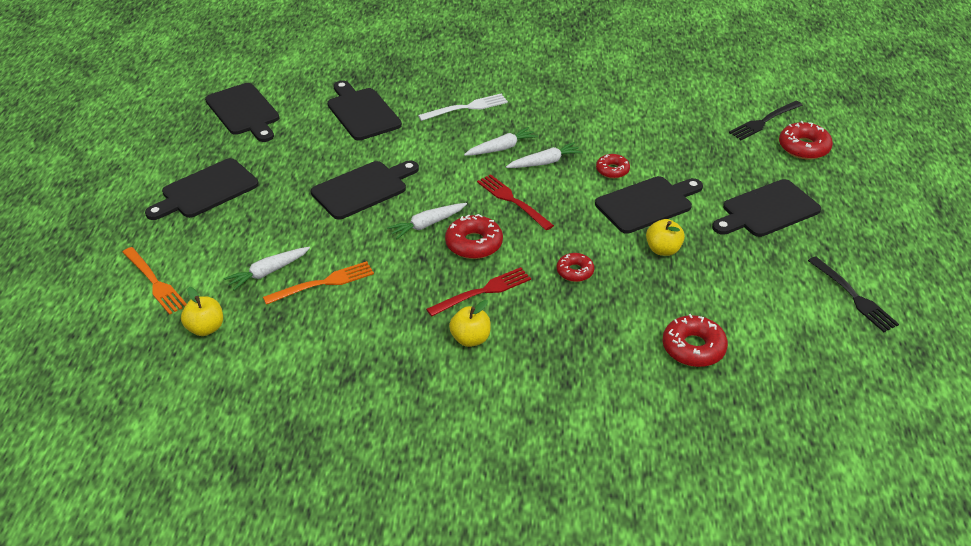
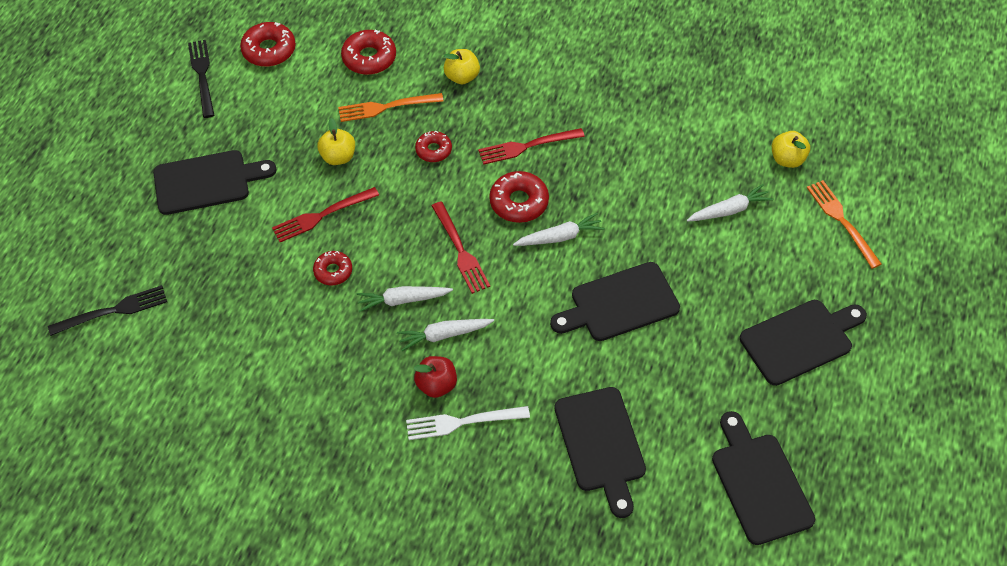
camera: 165 degrees left, 15 degrees up
orange fork [263,261,374,305] -> orange fork moved to [338,93,444,122]
yellow apple [449,300,491,347] -> yellow apple moved to [444,49,480,84]
black cutting board [595,176,703,234] -> red fork [272,187,379,242]
red donut [779,121,833,160] -> red donut moved to [240,22,296,67]
none -> red apple [413,356,457,398]

